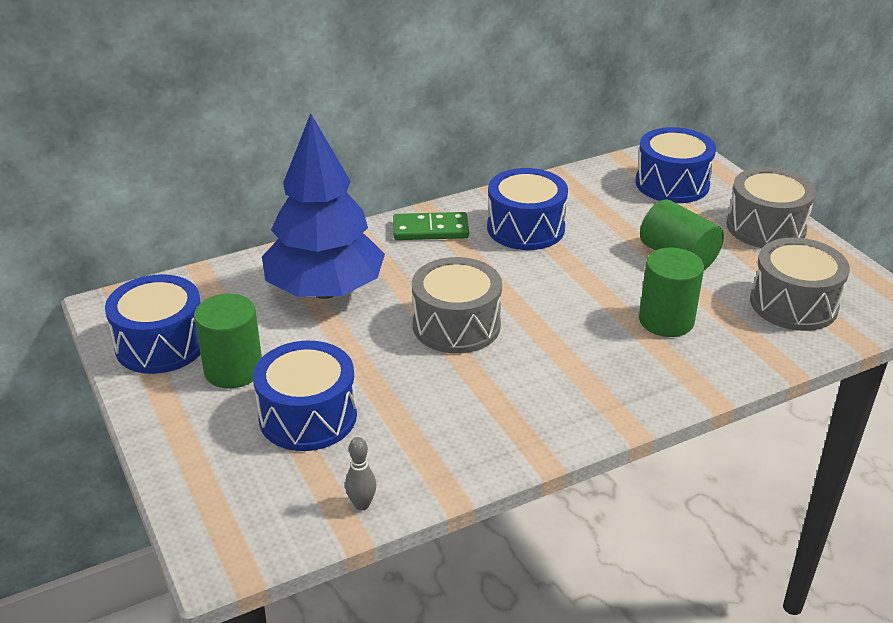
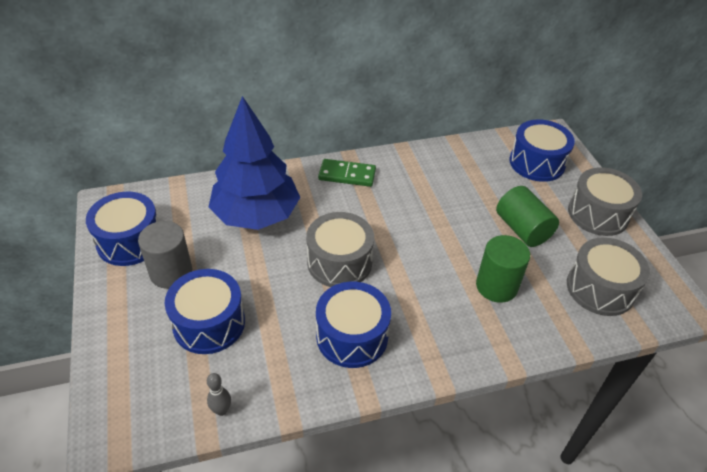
camera: 10 degrees right, 10 degrees up
green cylinder [194,294,262,388] -> grey cylinder [138,221,192,289]
blue drum [487,168,568,250] -> blue drum moved to [316,282,391,368]

